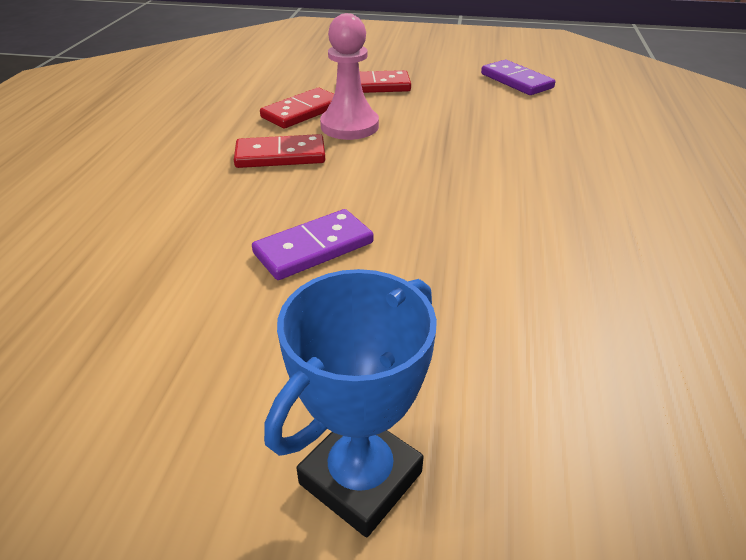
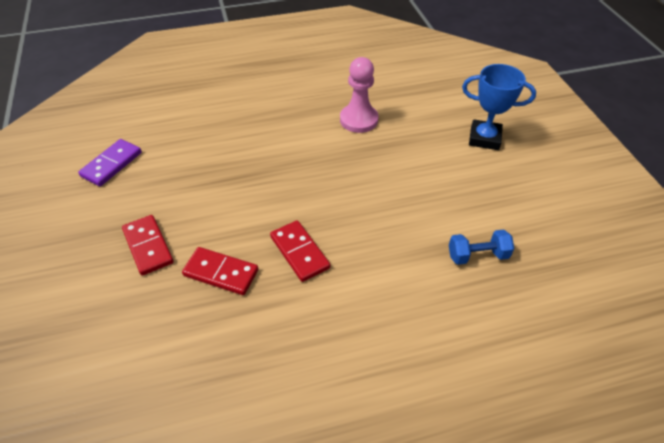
camera: 115 degrees left, 10 degrees up
purple domino [252,209,373,280] -> none
pink pawn [320,13,379,140] -> pink pawn moved to [340,57,378,133]
none -> blue dumbbell [449,230,514,265]

